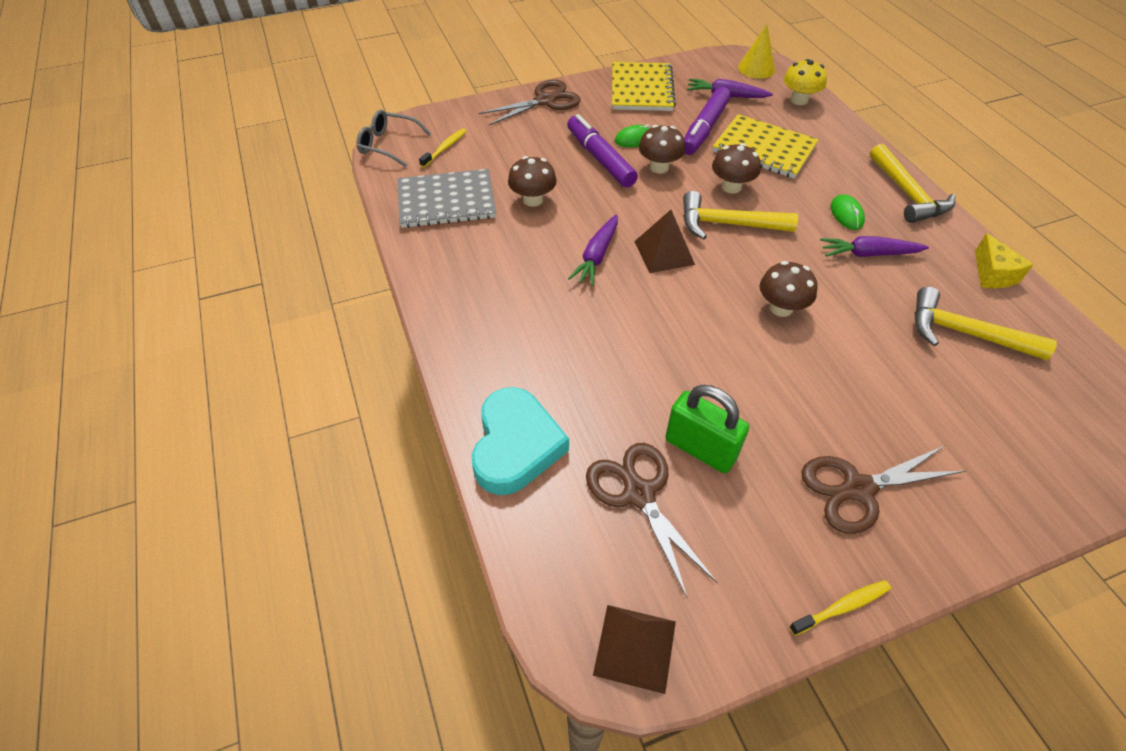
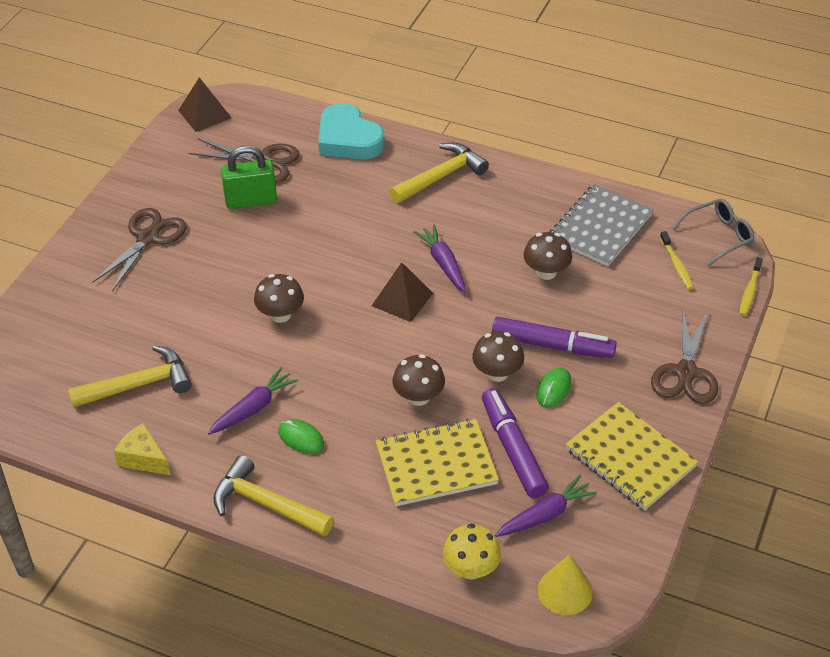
camera: 135 degrees right, 5 degrees down
yellow hammer [683,191,798,240] -> yellow hammer moved to [390,143,489,203]
yellow toothbrush [789,580,891,636] -> yellow toothbrush moved to [739,257,763,316]

